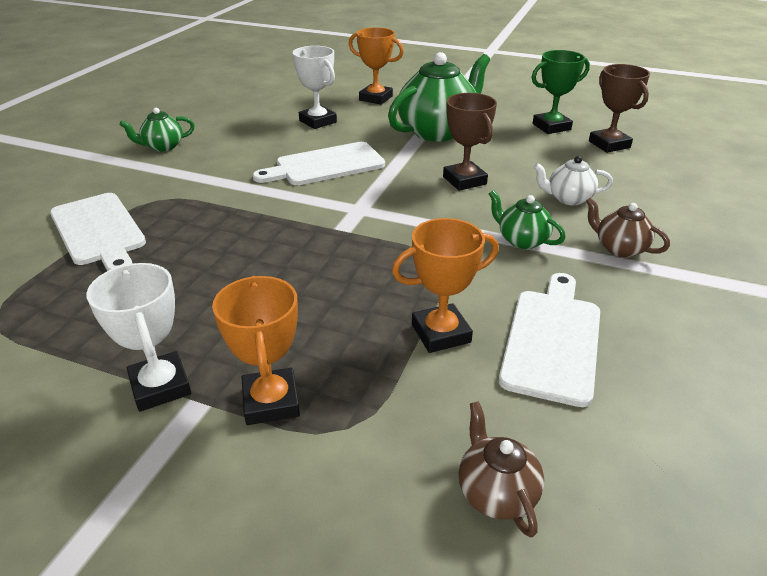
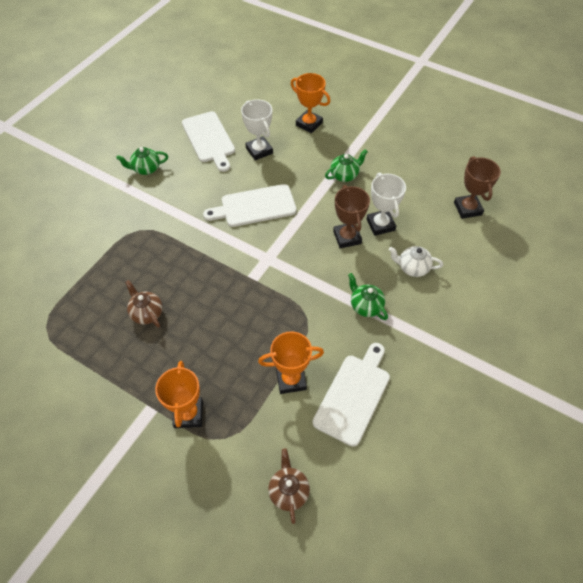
camera: 10 degrees right, 20 degrees up
white cutting board [50,193,146,271] -> white cutting board moved to [182,111,235,172]
white trophy [86,263,191,411] -> white trophy moved to [367,173,406,236]
green teapot [388,52,490,142] -> green teapot [325,149,368,182], size x0.49
green trophy [532,50,590,134] -> none
brown teapot [586,197,670,257] -> brown teapot moved to [125,280,163,328]

